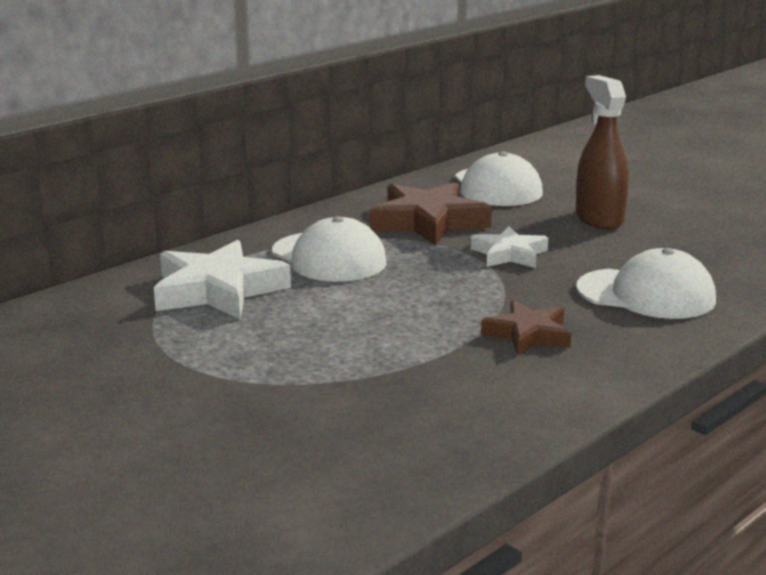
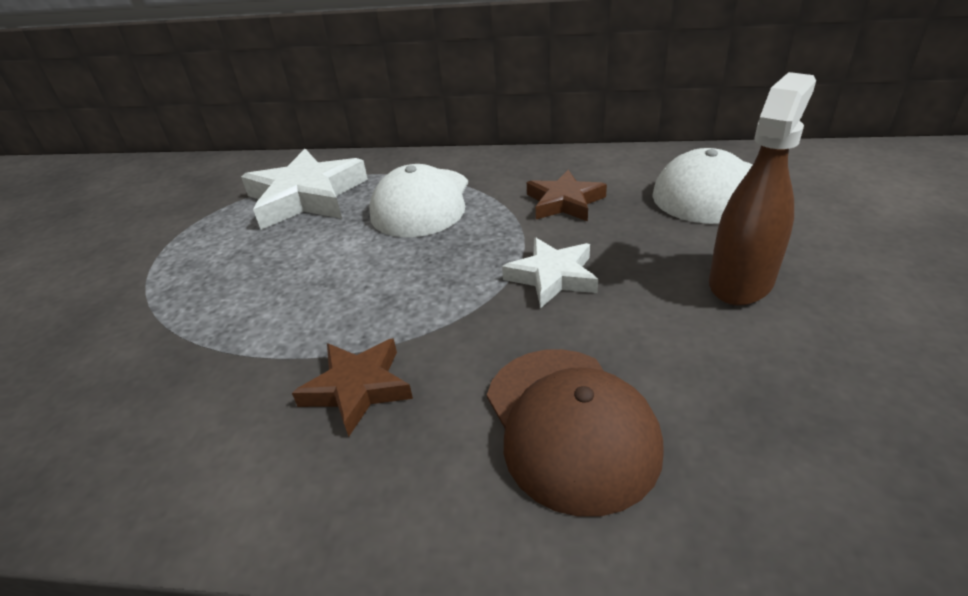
camera: 55 degrees right, 15 degrees up
brown star [370,182,492,246] -> brown star [527,170,607,222], size x0.60
white cap [576,248,716,319] -> brown cap [487,349,664,517]

